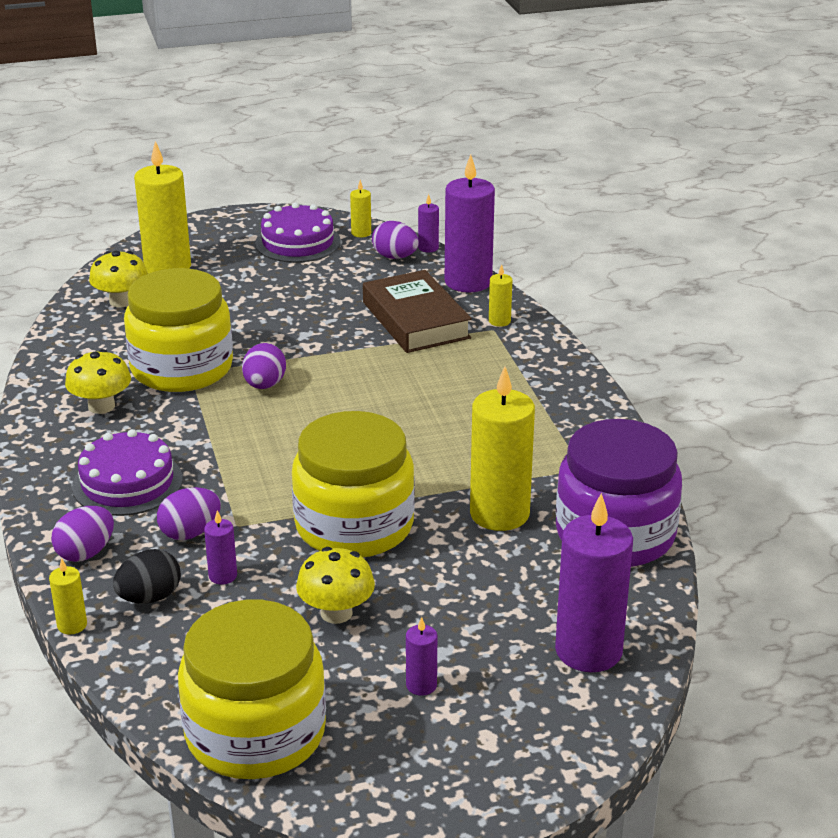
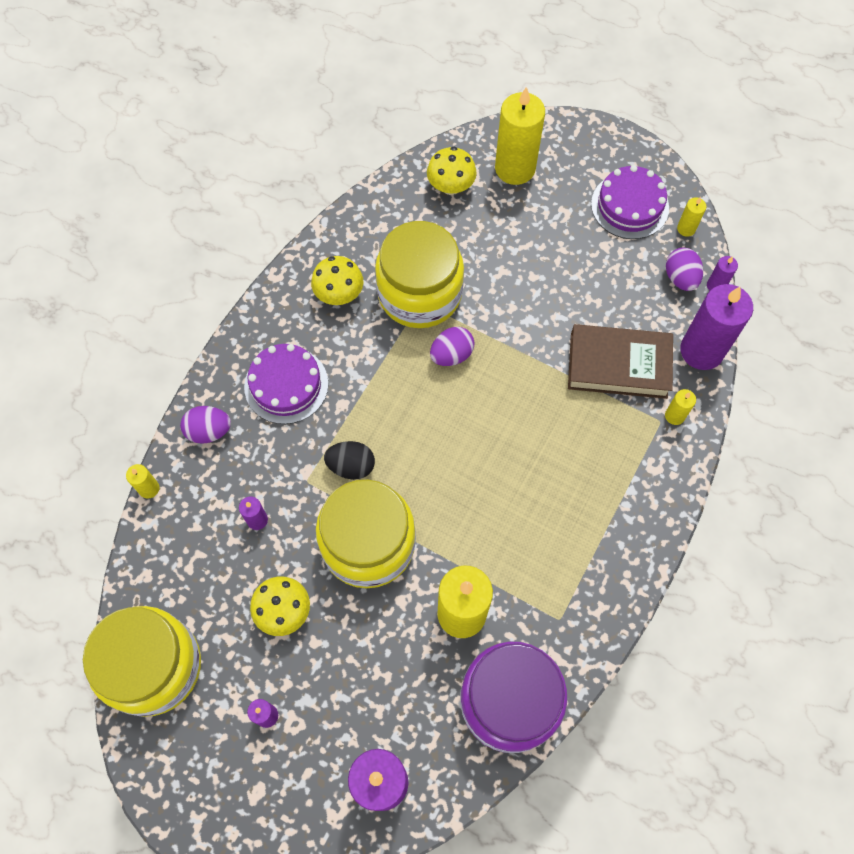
camera: 45 degrees right, 35 degrees up
black egg [113,549,181,604] -> black egg moved to [324,441,375,480]
purple egg [157,487,221,540] -> none
brown book [363,270,472,353] -> brown book turned 75 degrees clockwise [568,324,673,399]

